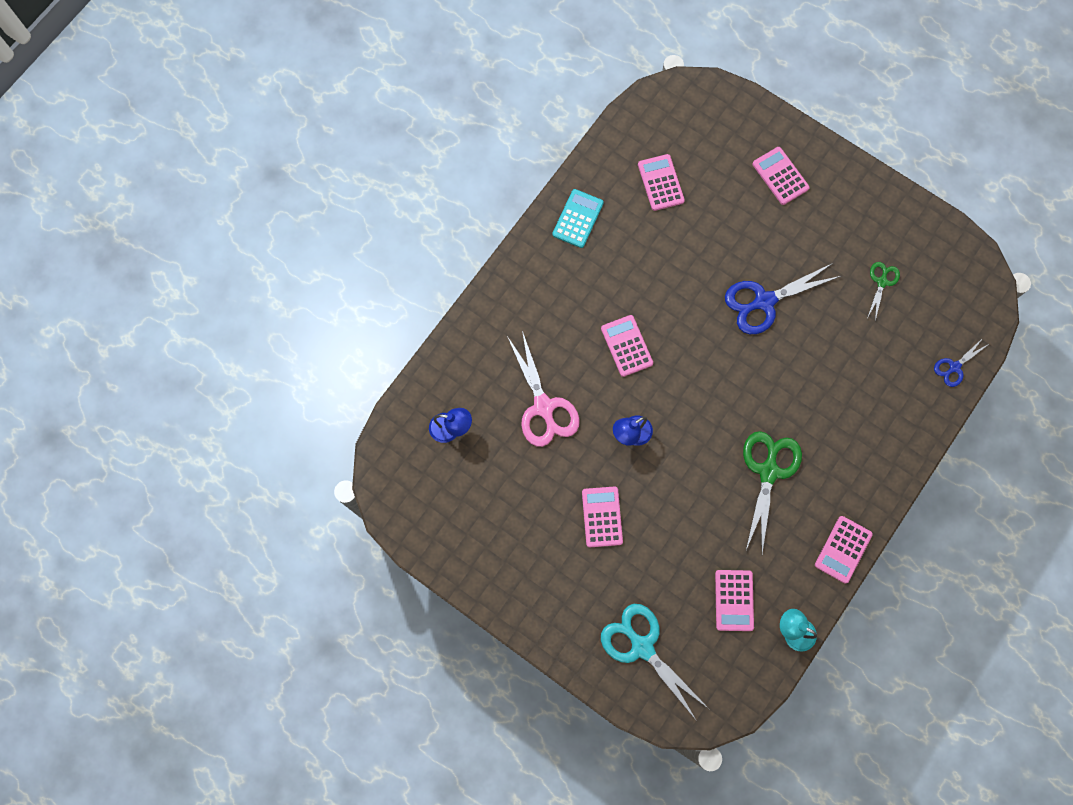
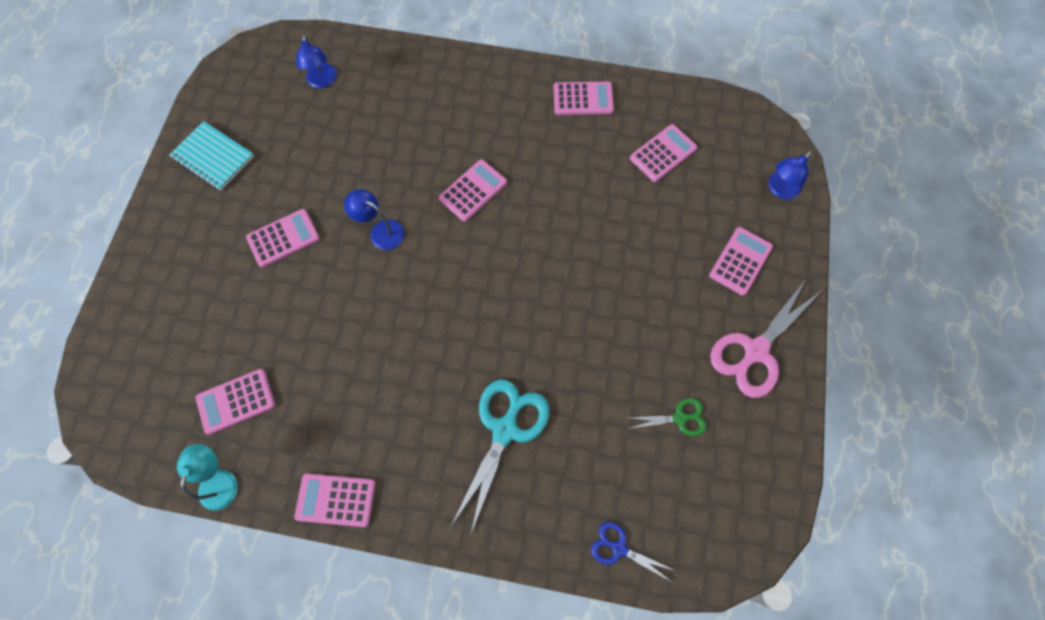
camera: 65 degrees right, 5 degrees down
pink scissors [507,331,580,447] -> pink scissors moved to [710,278,821,398]
turquoise calculator [552,189,604,248] -> pink calculator [553,82,614,115]
turquoise scissors [601,604,709,721] -> turquoise scissors moved to [452,380,550,533]
blue scissors [725,263,841,334] -> none
green scissors [743,431,802,553] -> none
none -> turquoise notebook [169,121,254,191]
none -> blue lamp [768,151,812,199]

